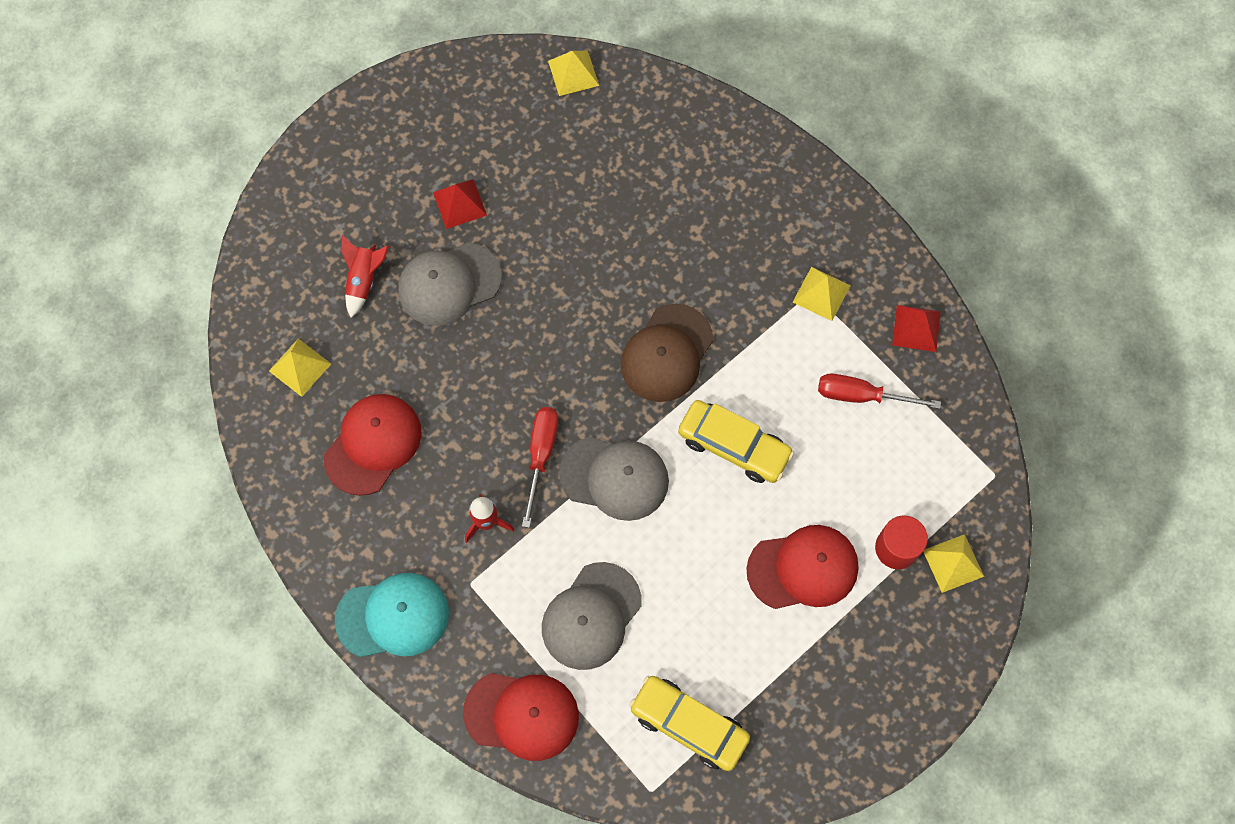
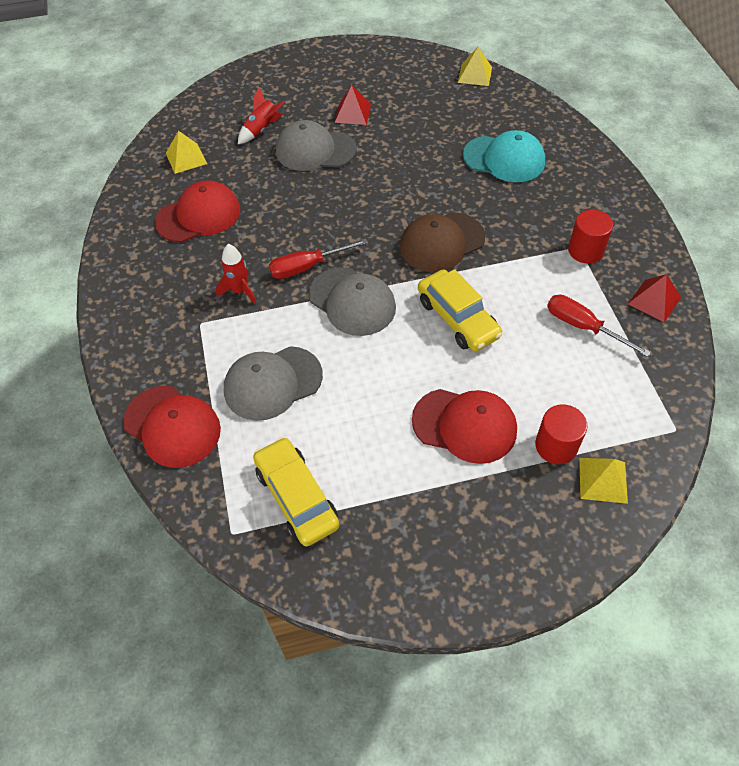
camera: 30 degrees right, 15 degrees down
turquoise cap [335,573,449,657] -> turquoise cap moved to [463,130,545,182]
red screwdriver [522,407,558,528] -> red screwdriver turned 150 degrees counterclockwise [269,238,368,279]
yellow pyramid [793,267,851,321] -> red cylinder [568,210,613,264]

